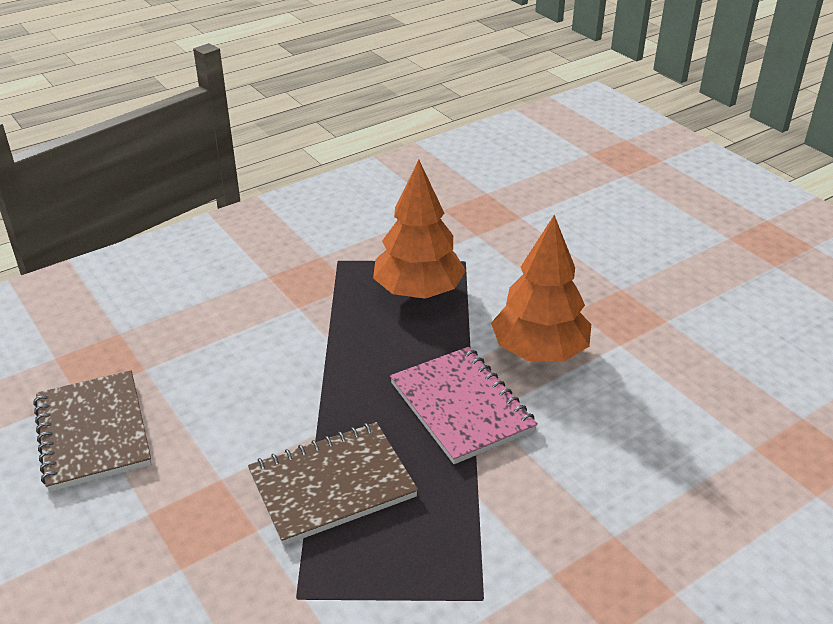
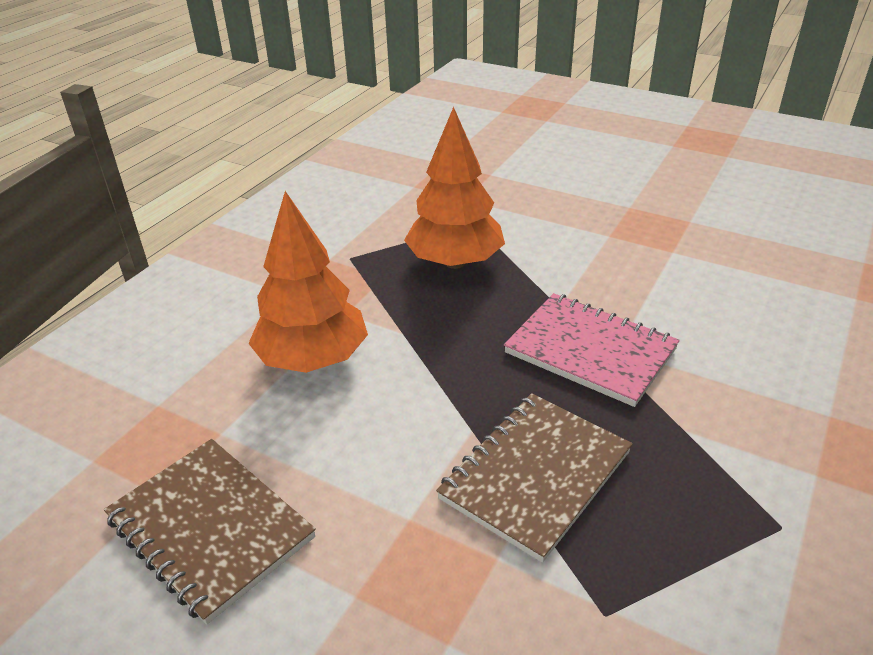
camera: 25 degrees left, 0 degrees up
orange tree [491,215,591,361] -> orange tree moved to [248,191,368,373]

